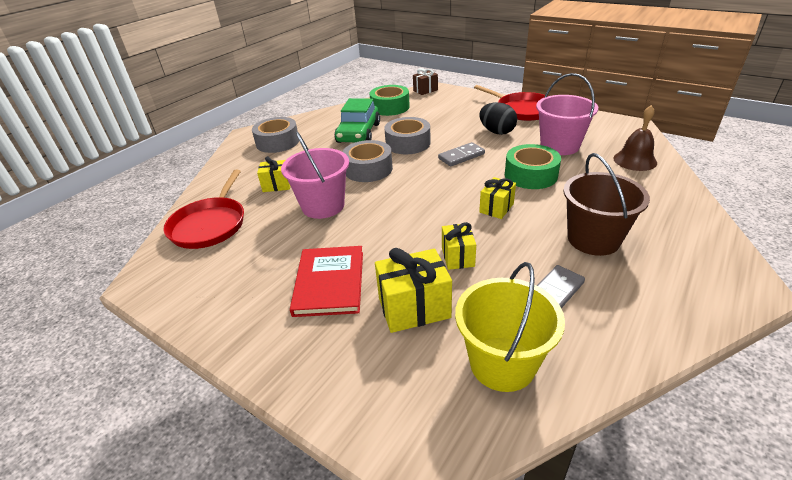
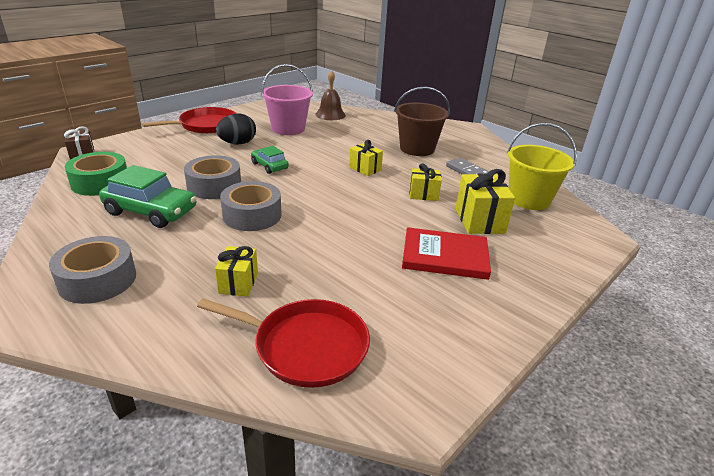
camera: 85 degrees left, 5 degrees down
pink bucket [281,132,349,219] -> none
grey domino [438,142,485,167] -> green car [251,146,289,174]
green tape [505,144,561,189] -> none

